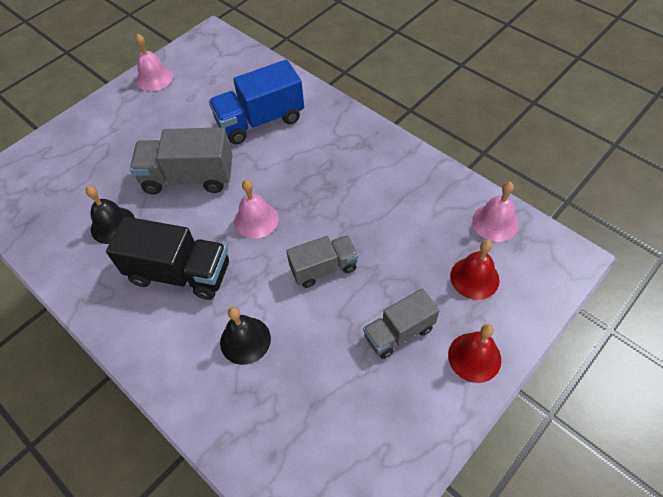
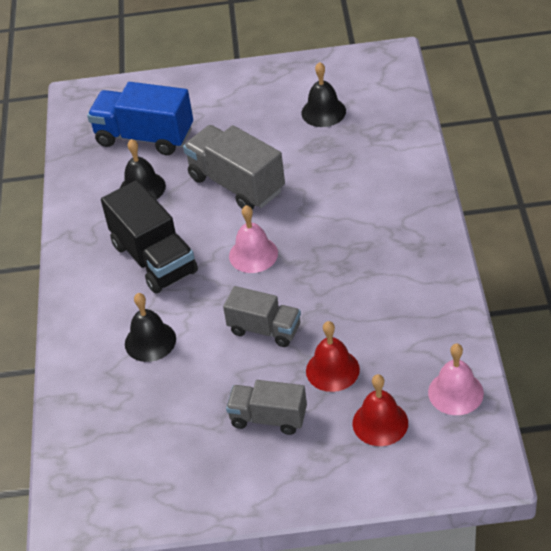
camera: 45 degrees right, 10 degrees down
pink bell [135,34,173,91] -> none
blue truck [209,60,304,144] -> blue truck moved to [87,82,193,155]
red bell [448,324,501,383] -> red bell moved to [306,321,360,392]
none -> black bell [301,62,346,127]

